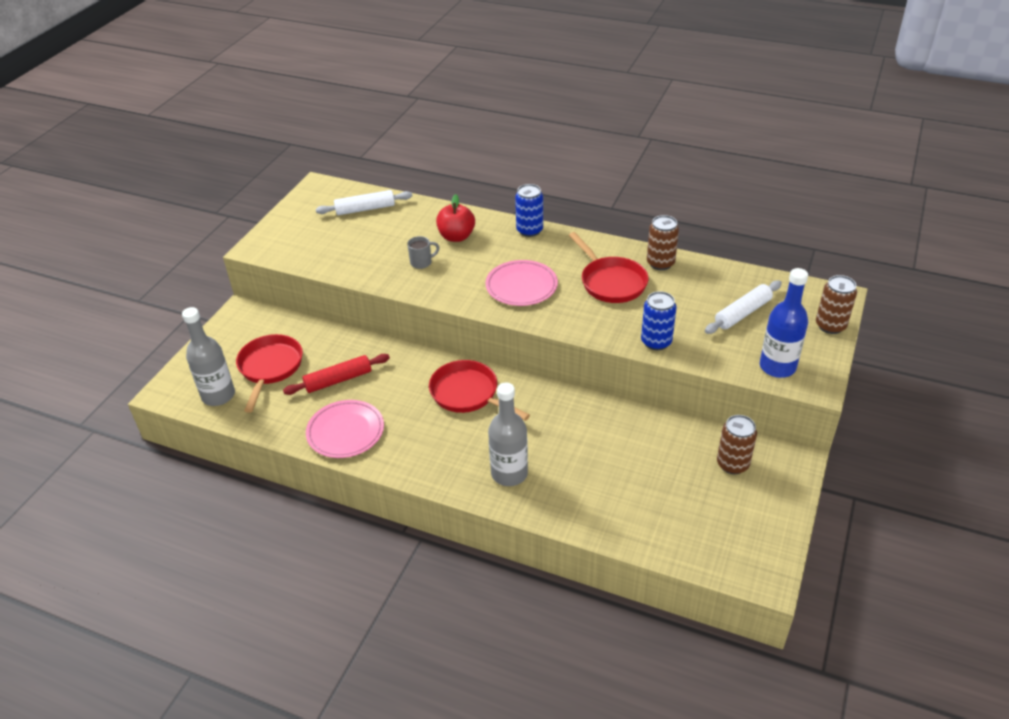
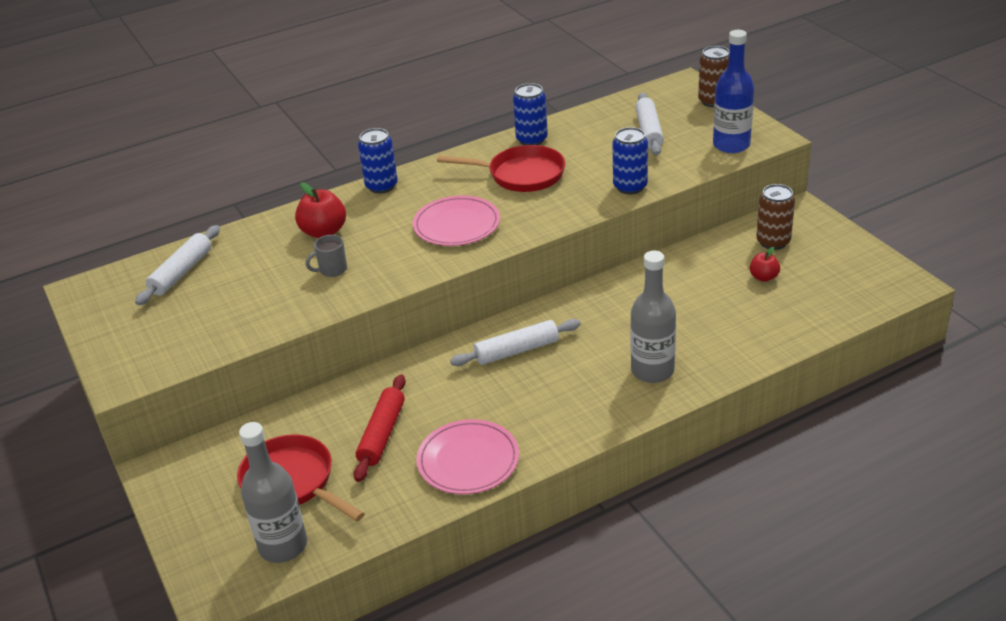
camera: 50 degrees left, 5 degrees down
grey mug [407,236,440,269] -> grey mug turned 135 degrees counterclockwise [305,235,347,277]
red pan [429,360,530,421] -> white rolling pin [450,319,581,366]
brown can [647,215,679,270] -> blue can [513,83,548,145]
none -> red apple [750,247,780,282]

